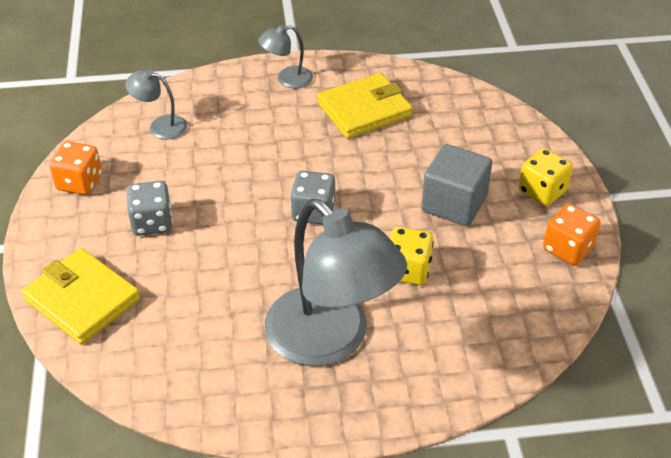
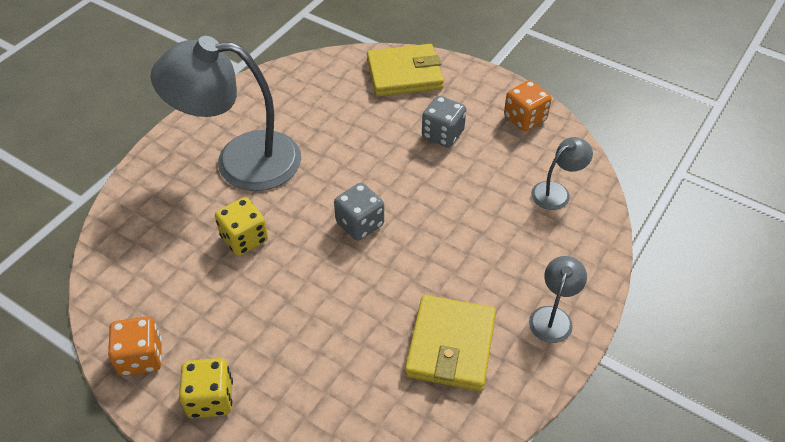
camera: 130 degrees right, 5 degrees up
grey cube [421,144,492,226] -> none

